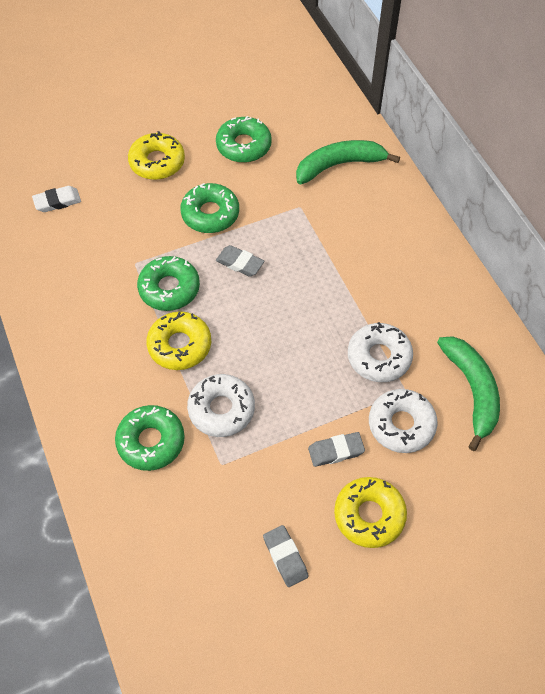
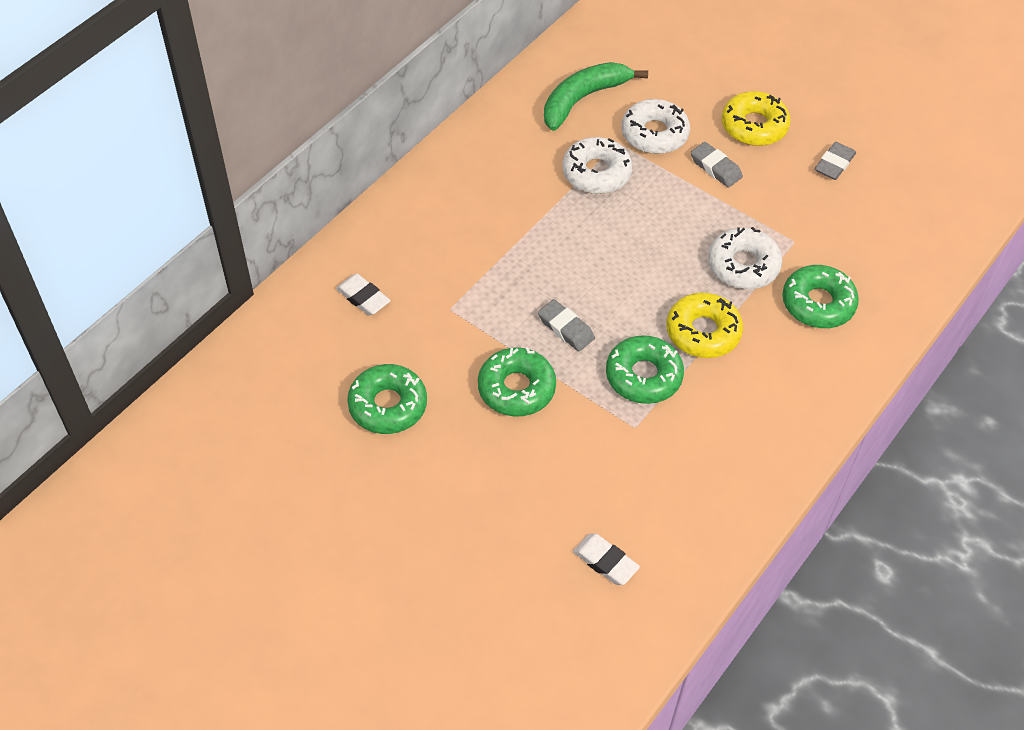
camera: 120 degrees left, 5 degrees down
yellow donut [128,131,185,180] -> none
grey eraser [216,245,264,276] -> grey eraser turned 45 degrees counterclockwise [538,299,595,351]
green banana [296,140,400,184] -> white eraser [336,274,391,316]

